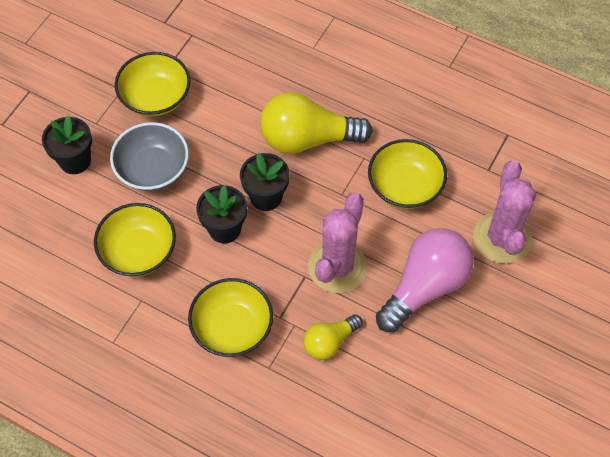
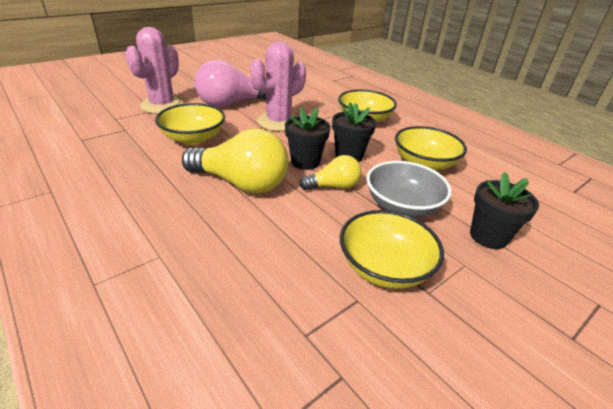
camera: 160 degrees left, 25 degrees down
yellow light bulb [303,314,363,360] -> yellow light bulb moved to [299,155,361,190]

